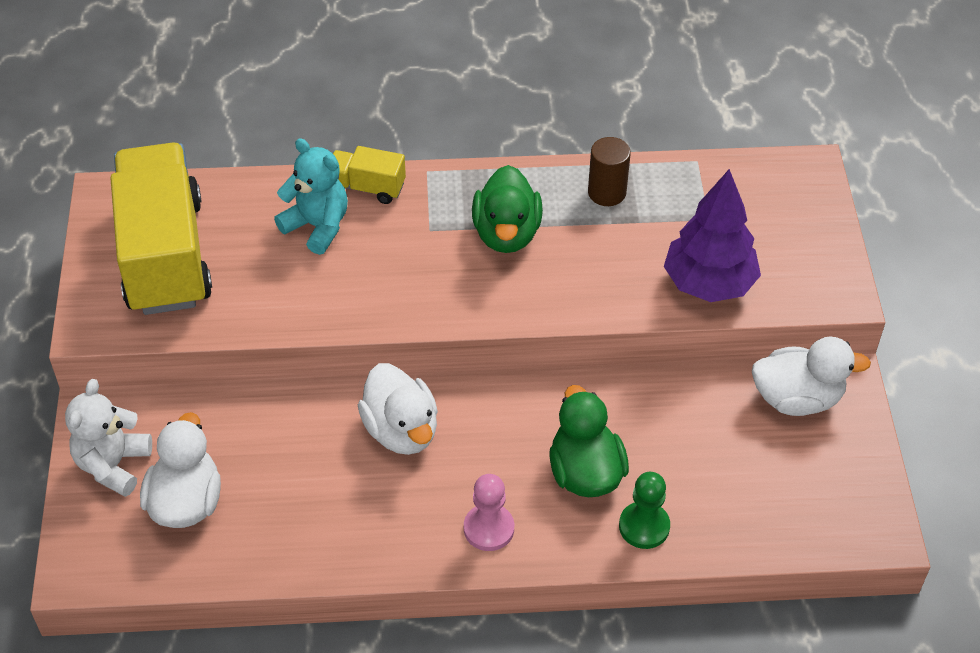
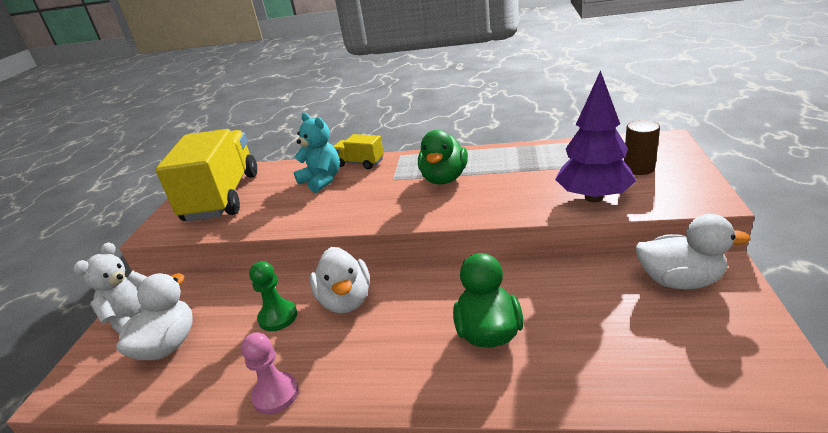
camera: 15 degrees right, 20 degrees down
pink pawn [464,474,514,551] -> pink pawn moved to [241,333,299,414]
brown cylinder [588,137,631,206] -> brown cylinder moved to [624,120,660,175]
green pawn [619,472,670,549] -> green pawn moved to [249,261,297,331]

